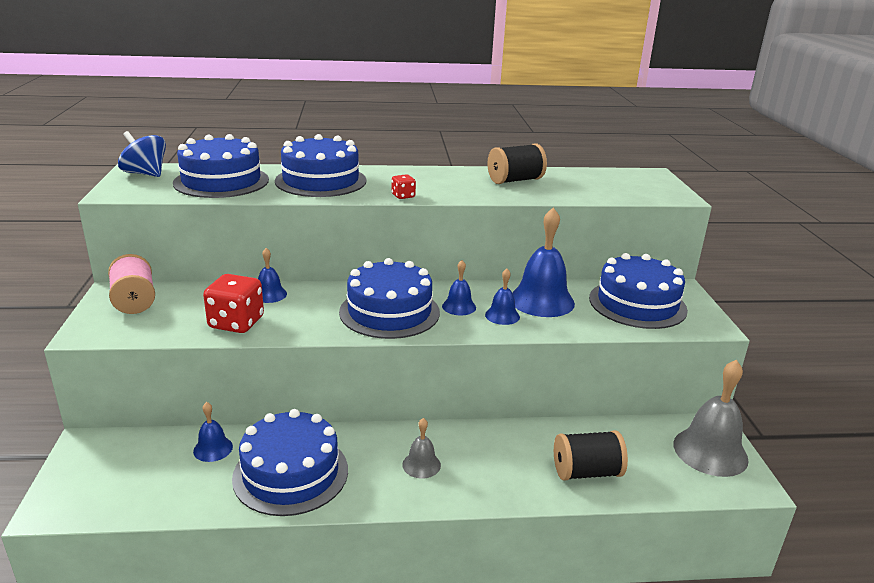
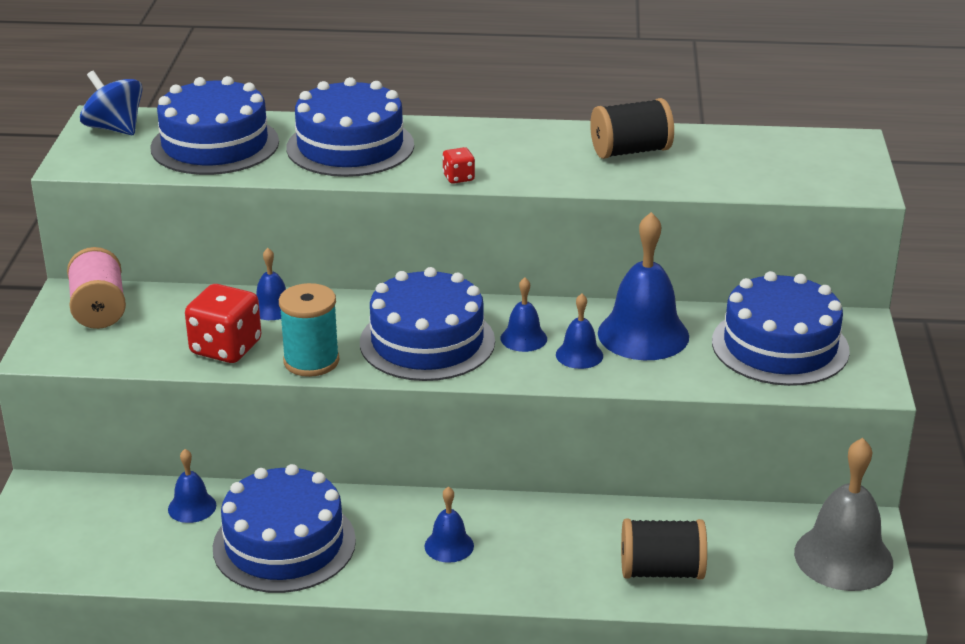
camera: 10 degrees right, 5 degrees up
grey bell [402,418,441,478] -> blue bell [424,487,474,563]
none -> turquoise spool [279,283,340,377]

